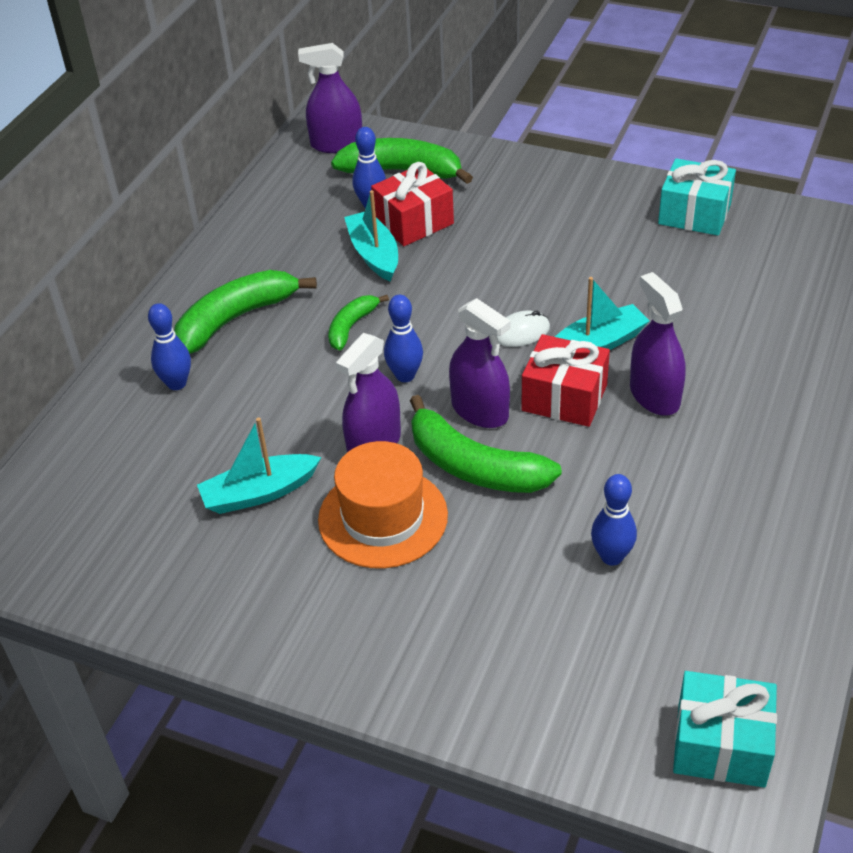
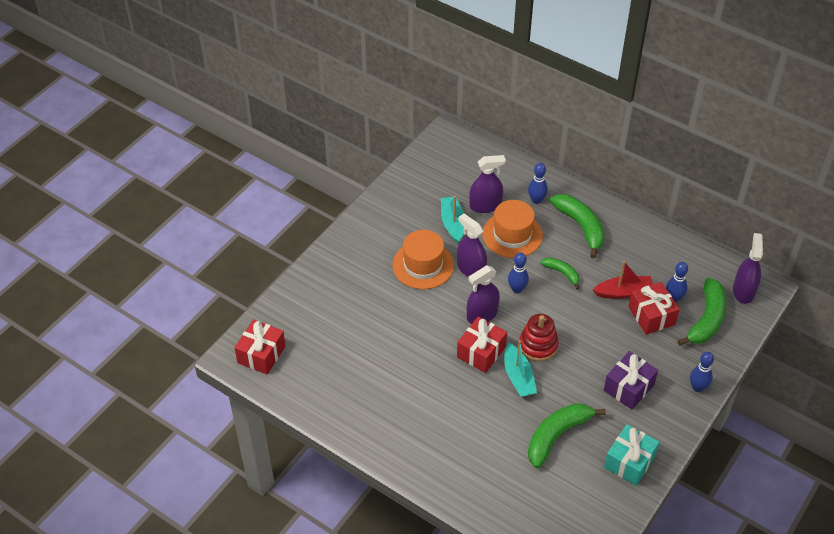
camera: 100 degrees right, 5 degrees up
turquoise boat [344,190,398,282] -> red boat [593,261,653,299]
green banana [410,395,562,493] -> green banana moved to [528,403,606,468]
white mouse [497,311,550,347] -> red stacking toy [519,314,559,361]
blue bowling pin [591,474,637,566] -> blue bowling pin moved to [690,352,714,392]
purple spray bottle [630,272,686,415] -> purple spray bottle moved to [469,155,506,213]
turquoise gift [673,671,777,787] -> red gift [234,319,286,375]
none -> orange hat [482,200,543,258]
none -> purple gift [604,351,658,409]

